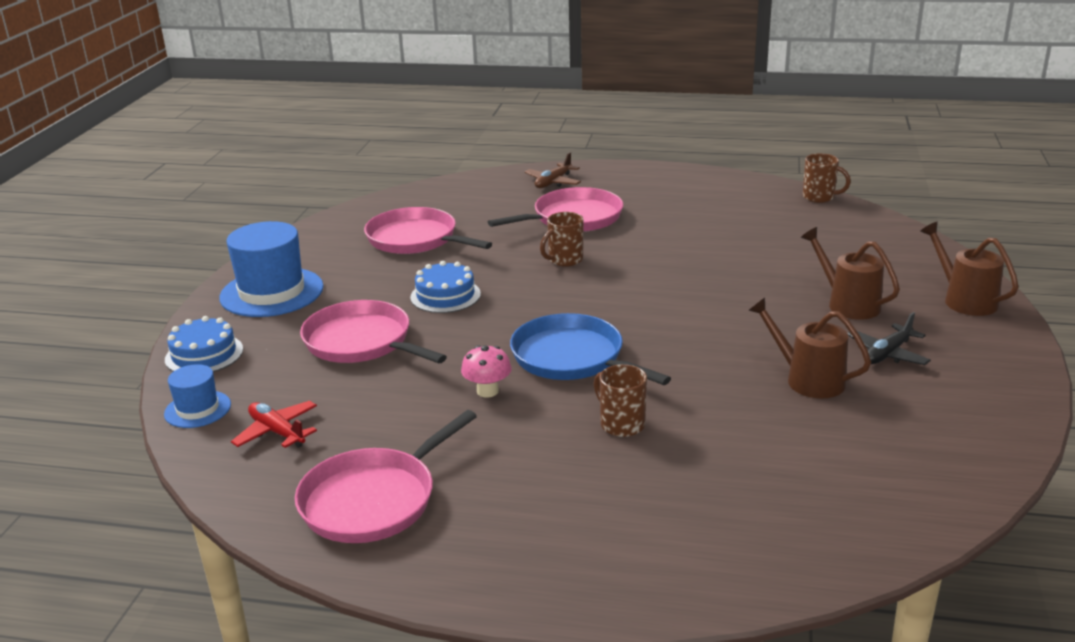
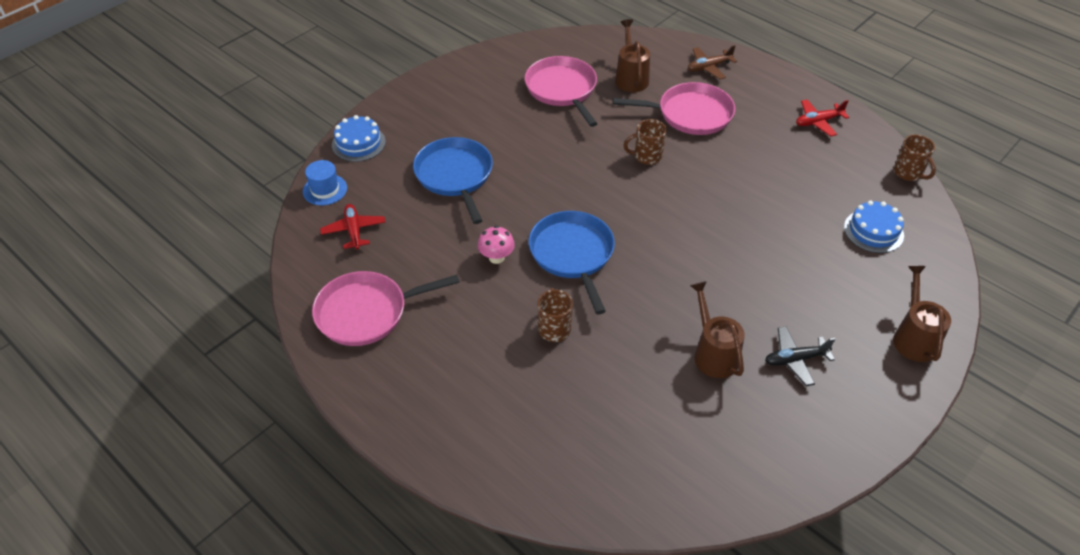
camera: 30 degrees right, 20 degrees up
blue hat [219,221,324,317] -> none
pink pan [300,300,447,363] -> blue pan [413,137,493,224]
blue cake [410,261,481,313] -> blue cake moved to [844,201,904,253]
brown watering can [801,227,900,320] -> brown watering can moved to [615,19,650,92]
none -> red plane [796,99,849,137]

